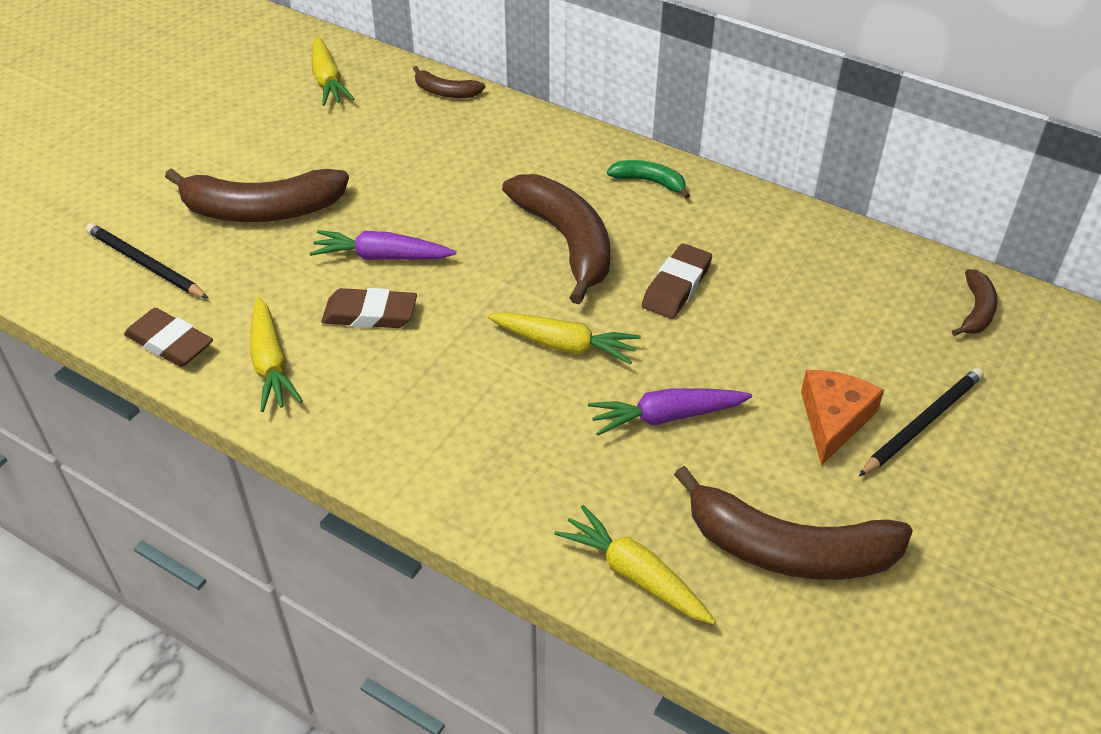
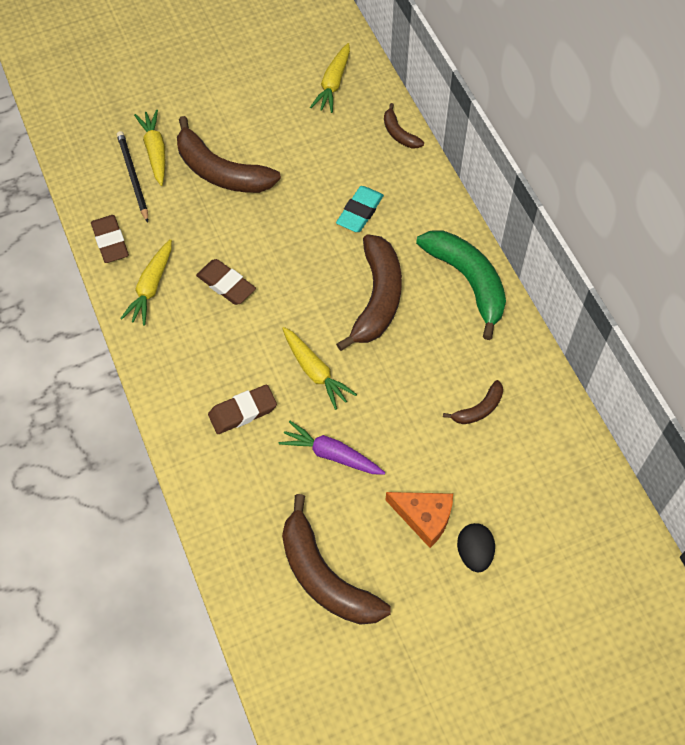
camera: 35 degrees right, 15 degrees up
purple carrot [310,230,456,260] -> none
yellow carrot [555,505,716,624] -> yellow carrot moved to [134,110,165,186]
green banana [607,160,690,199] -> green banana [416,231,506,340], size x2.04
brown eraser [642,243,712,319] -> brown eraser moved to [208,385,277,434]
orange cheese [801,370,884,466] -> orange cheese turned 60 degrees clockwise [386,492,453,548]
black pencil [859,368,984,476] -> black egg [457,523,495,572]
brown banana [952,269,998,336] -> brown banana moved to [443,380,503,424]
none -> turquoise eraser [336,186,384,232]

